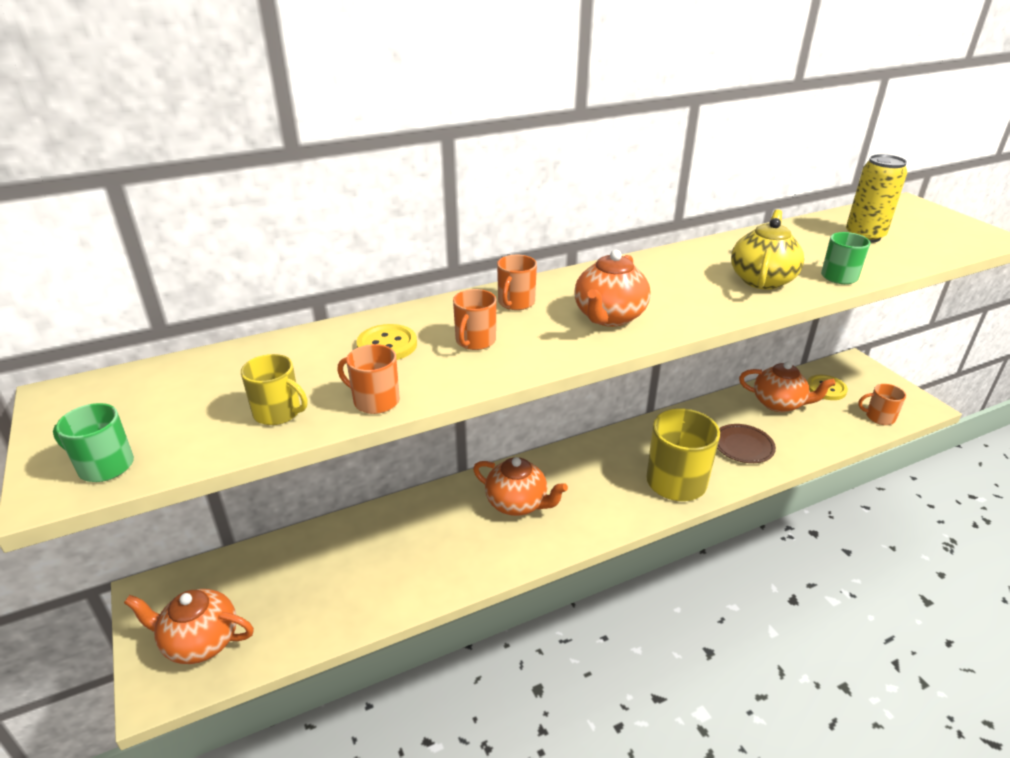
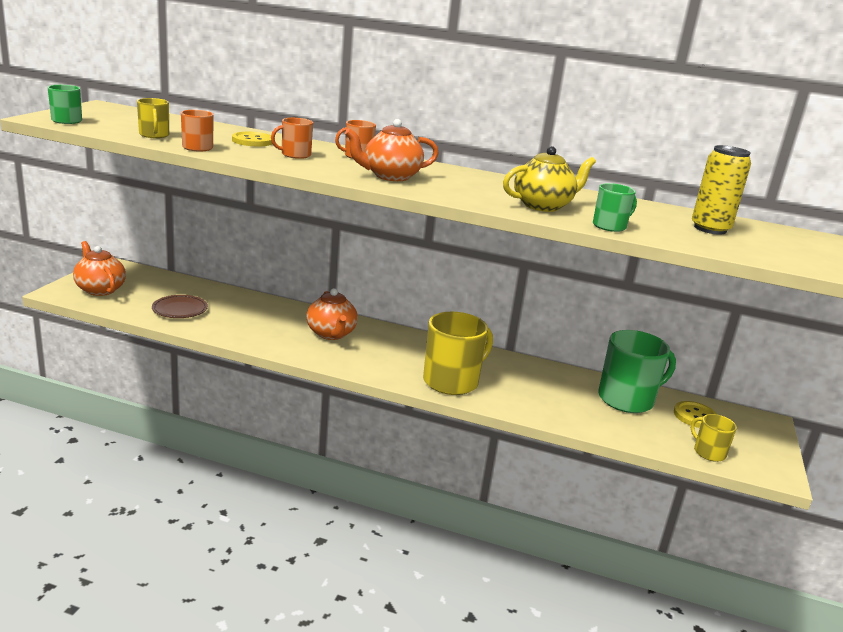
camera: 40 degrees right, 10 degrees down
brown plate [717,424,776,463] -> brown plate moved to [152,295,208,318]
orange teapot [739,361,836,412] -> green mug [598,330,676,413]
orange mug [858,384,906,425] -> yellow mug [691,414,737,462]

